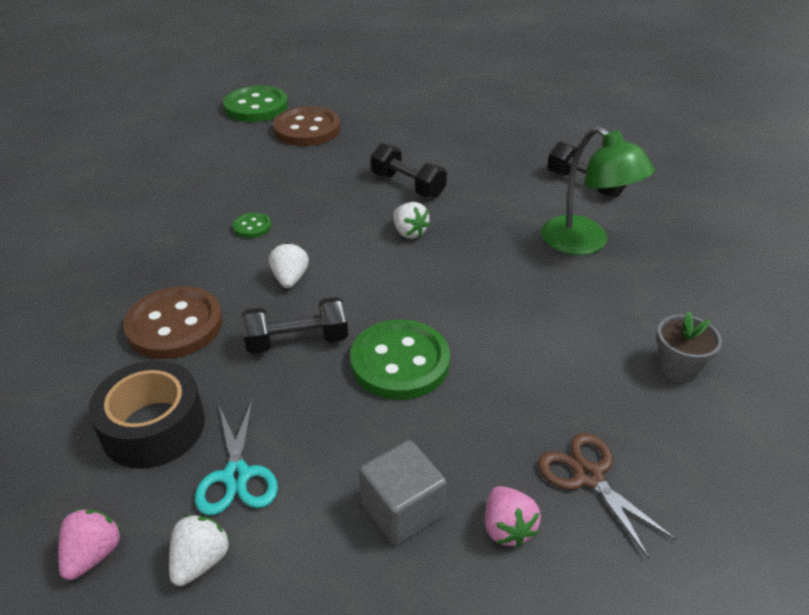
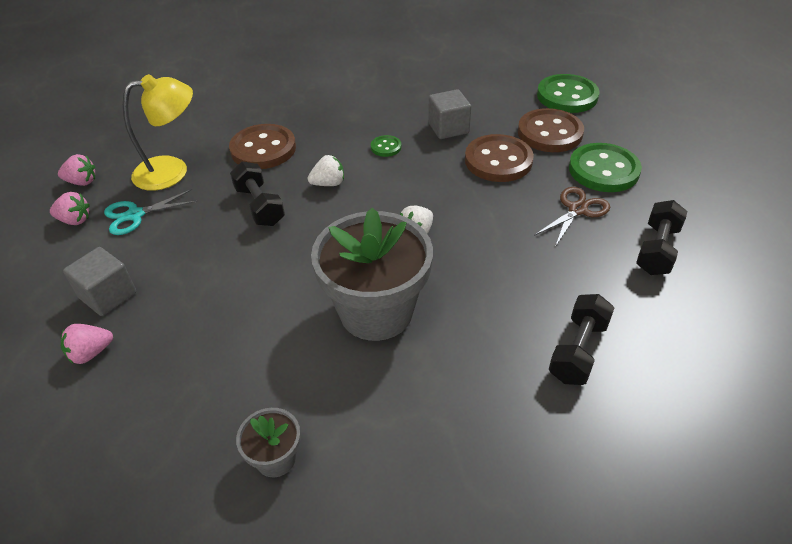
camera: 75 degrees right, 5 degrees up
black tape [89,360,205,469] -> yellow lamp [123,74,193,191]
white strawberry [169,515,230,586] -> pink strawberry [50,192,90,225]
green button [350,320,450,400] -> green button moved to [569,143,642,192]
black dumbbell [371,143,447,198] -> black dumbbell moved to [636,200,687,275]
brown scissors [538,433,677,558] -> brown scissors moved to [534,187,610,247]
green lamp [541,126,655,255] -> none
none -> grey flower pot [311,207,433,341]
none -> grey cube [428,89,471,139]
none -> brown button [465,134,534,182]

